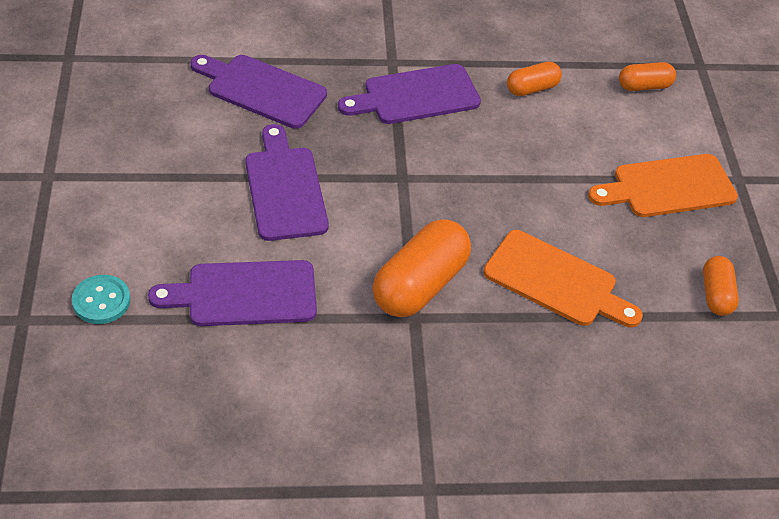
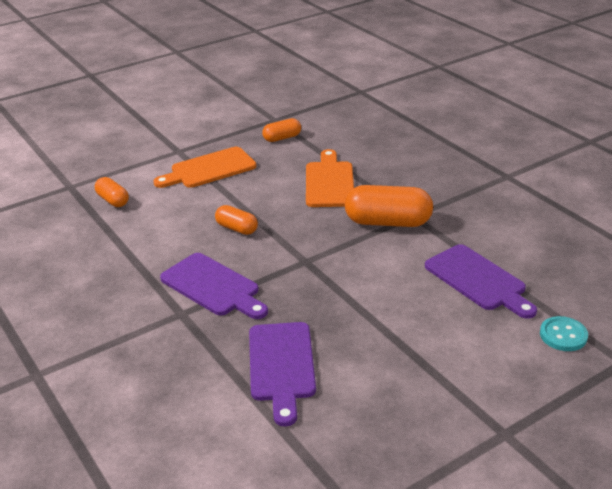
camera: 115 degrees left, 15 degrees down
purple cutting board [245,124,329,241] -> none
orange capsule [507,61,562,96] -> orange capsule moved to [215,205,258,235]
orange cutting board [588,154,738,217] -> orange cutting board turned 105 degrees clockwise [153,147,256,188]

